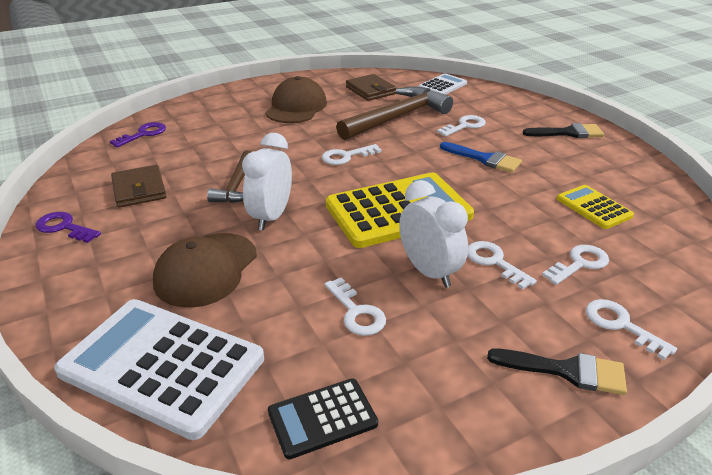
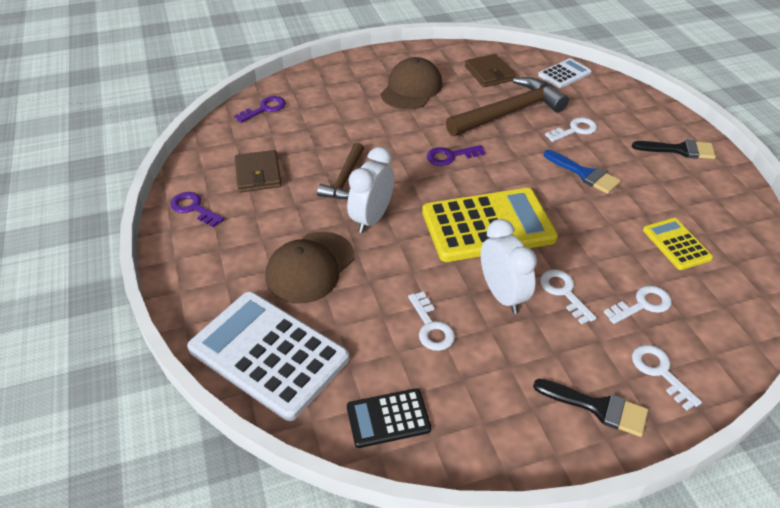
camera: 10 degrees right, 10 degrees up
white key [322,144,382,165] -> purple key [427,145,485,166]

